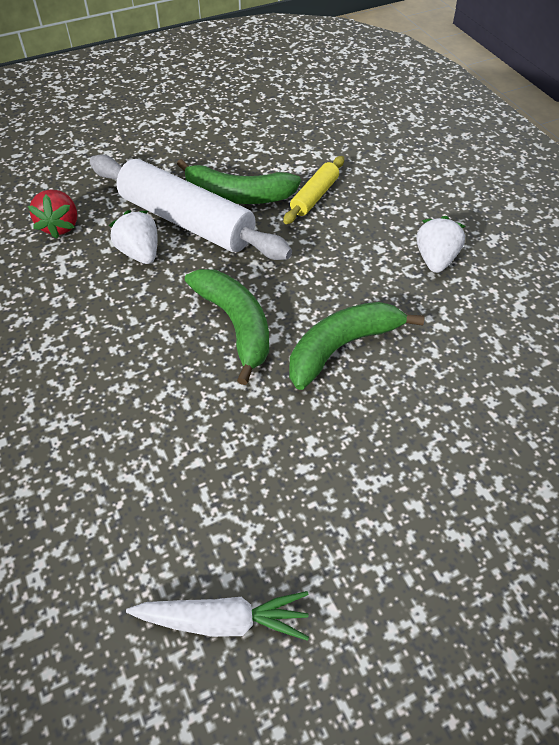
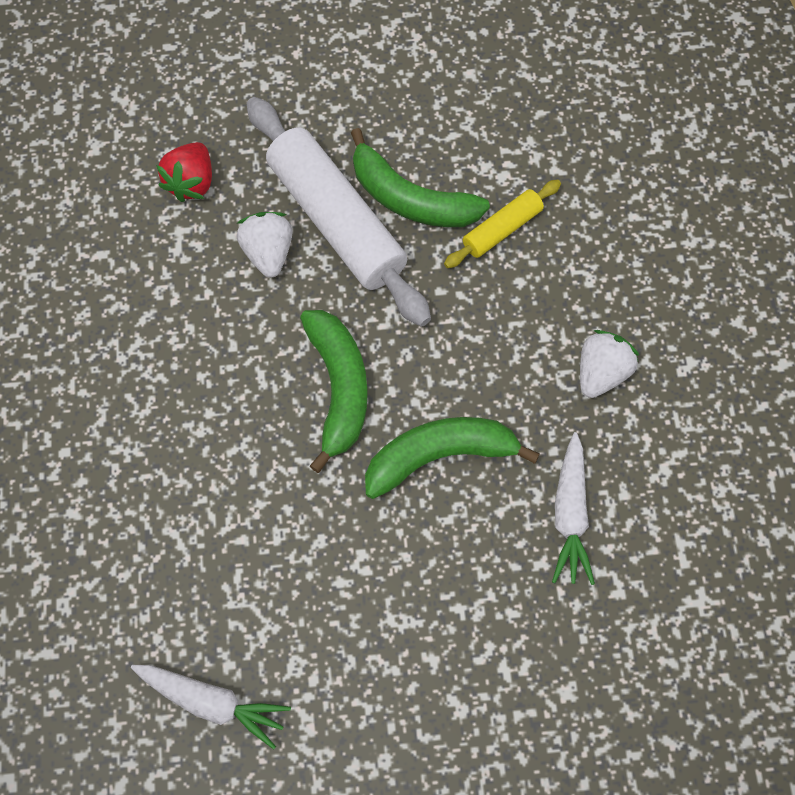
camera: 20 degrees right, 15 degrees up
none -> white carrot [552,432,595,585]

